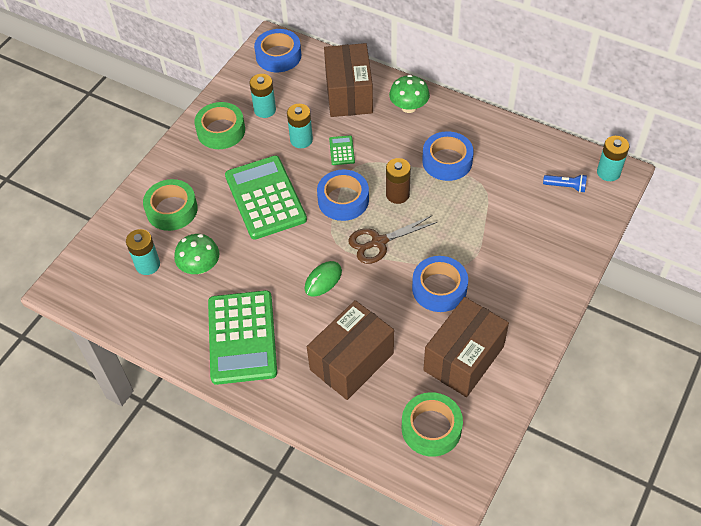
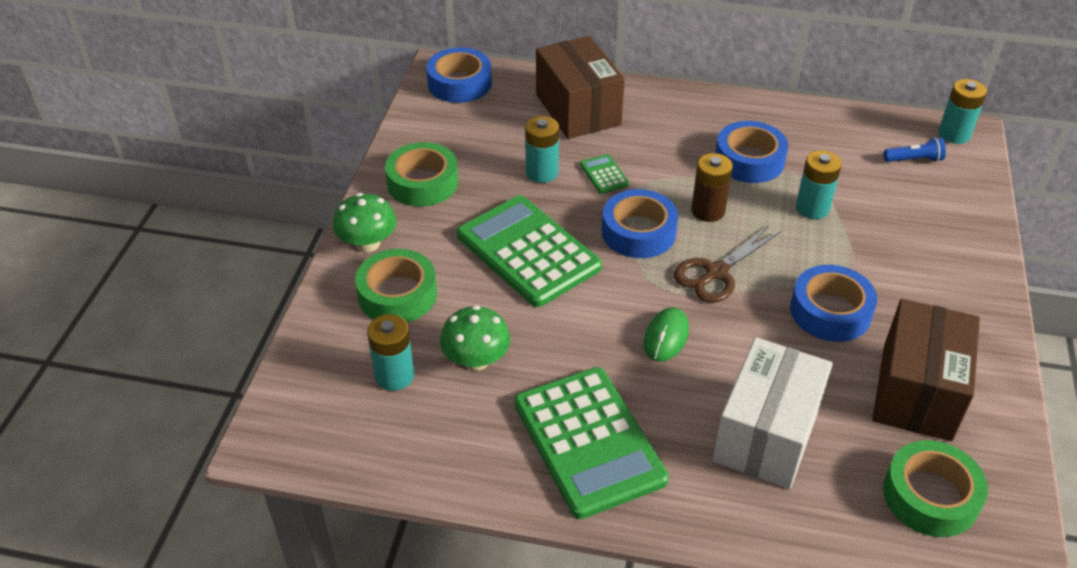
camera: 20 degrees left, 10 degrees down
turquoise battery [249,74,276,118] -> turquoise battery moved to [796,150,842,219]
brown box [307,300,394,400] -> white box [713,337,833,489]
green mushroom [389,75,430,113] -> green mushroom moved to [333,193,397,252]

